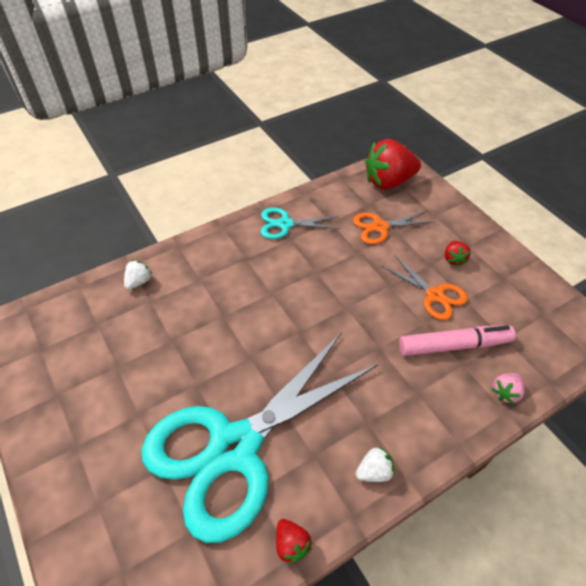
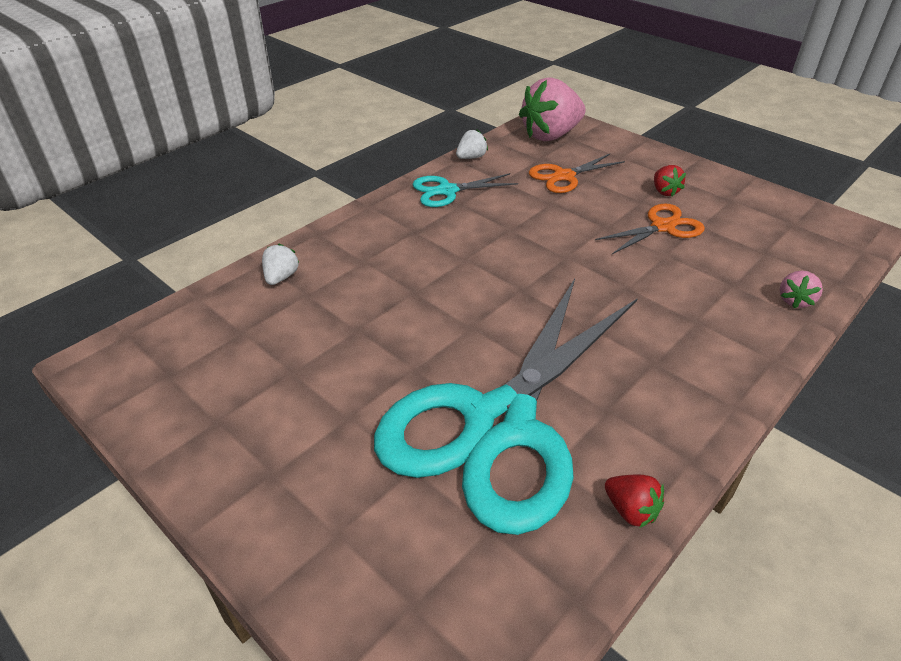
camera: 15 degrees left, 10 degrees down
white strawberry [356,447,395,482] -> white strawberry moved to [456,130,488,159]
red strawberry [365,139,421,189] -> pink strawberry [519,77,585,141]
orange scissors [382,256,468,320] -> orange scissors turned 60 degrees counterclockwise [595,203,705,254]
pink marker [399,325,516,356] -> none

